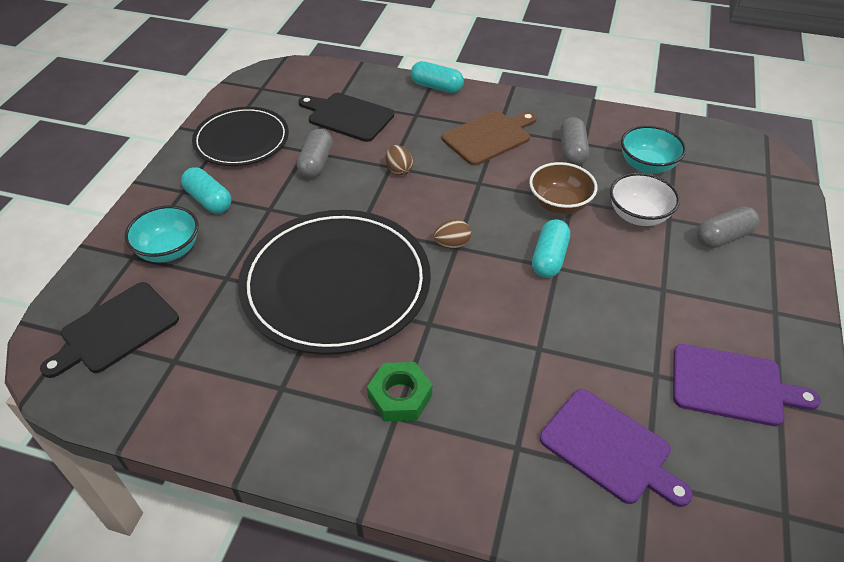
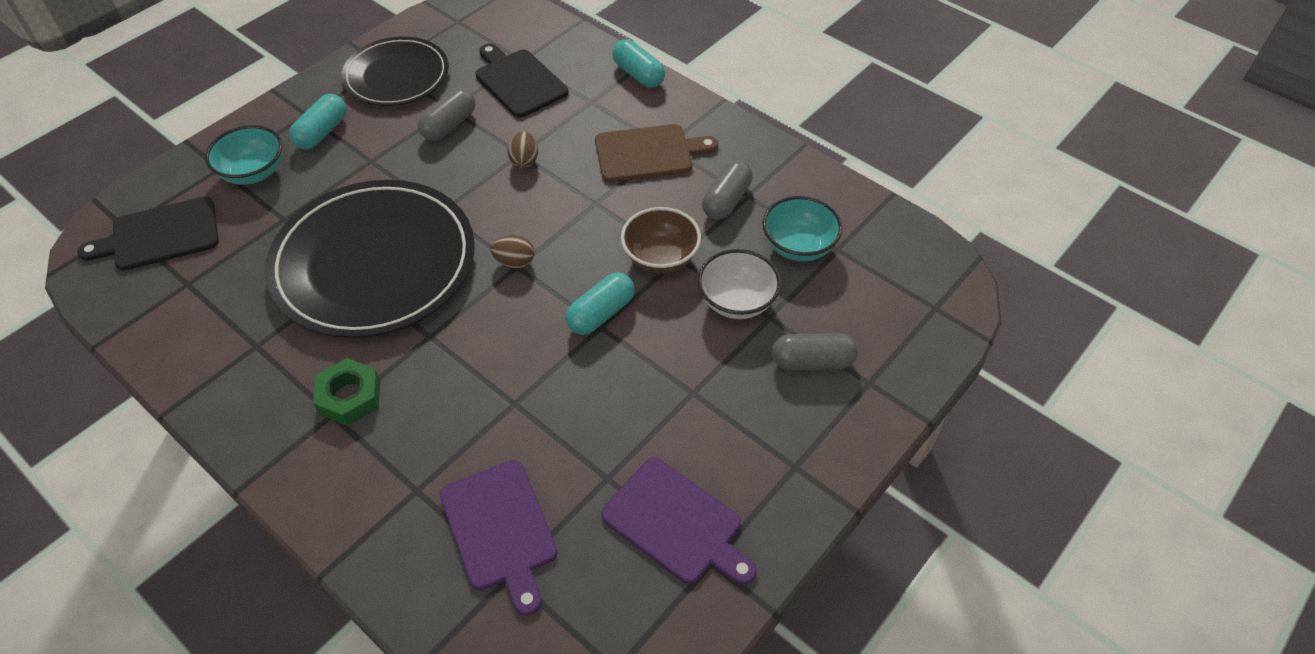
camera: 25 degrees right, 5 degrees up
turquoise capsule [181,167,231,214] -> turquoise capsule turned 45 degrees clockwise [289,94,347,149]

